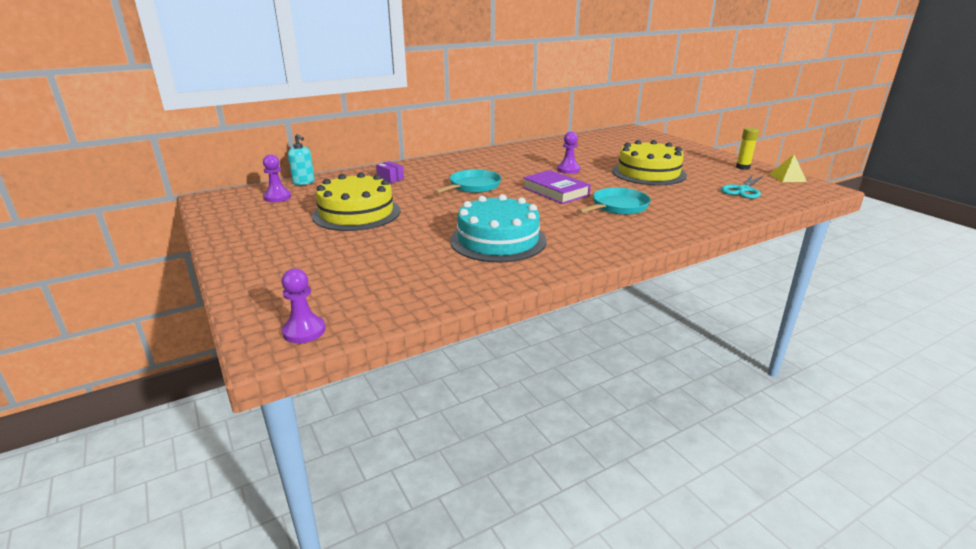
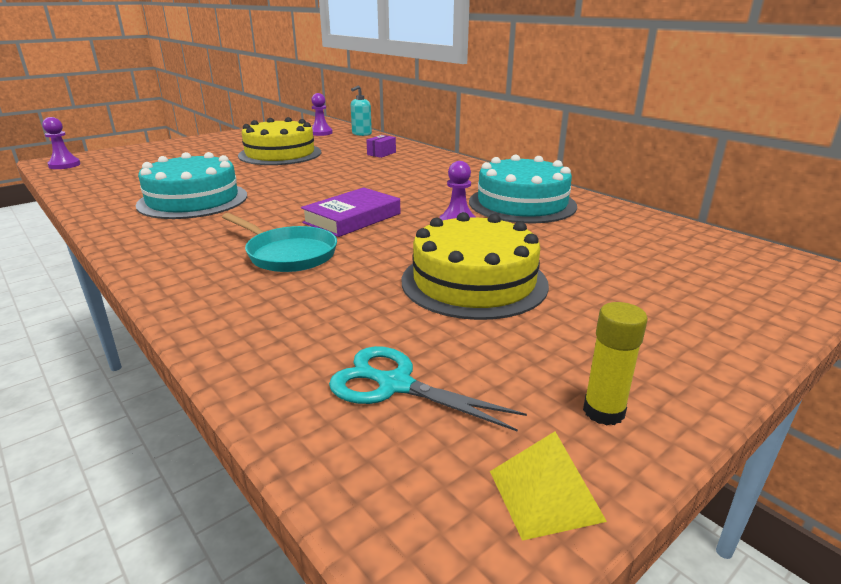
camera: 80 degrees right, 0 degrees up
turquoise pan [434,169,501,194] -> none
none -> turquoise cake [469,155,577,223]

